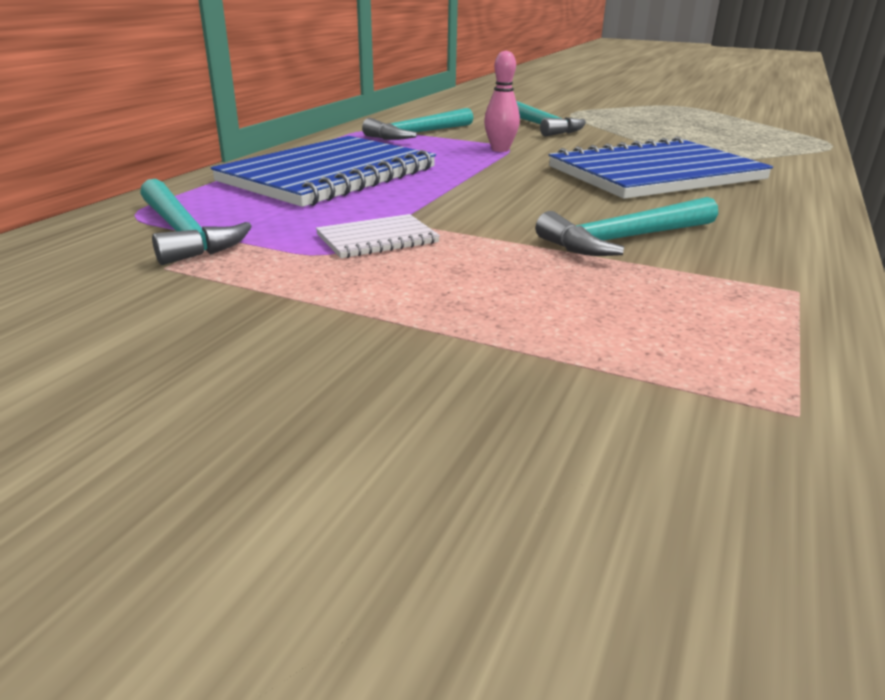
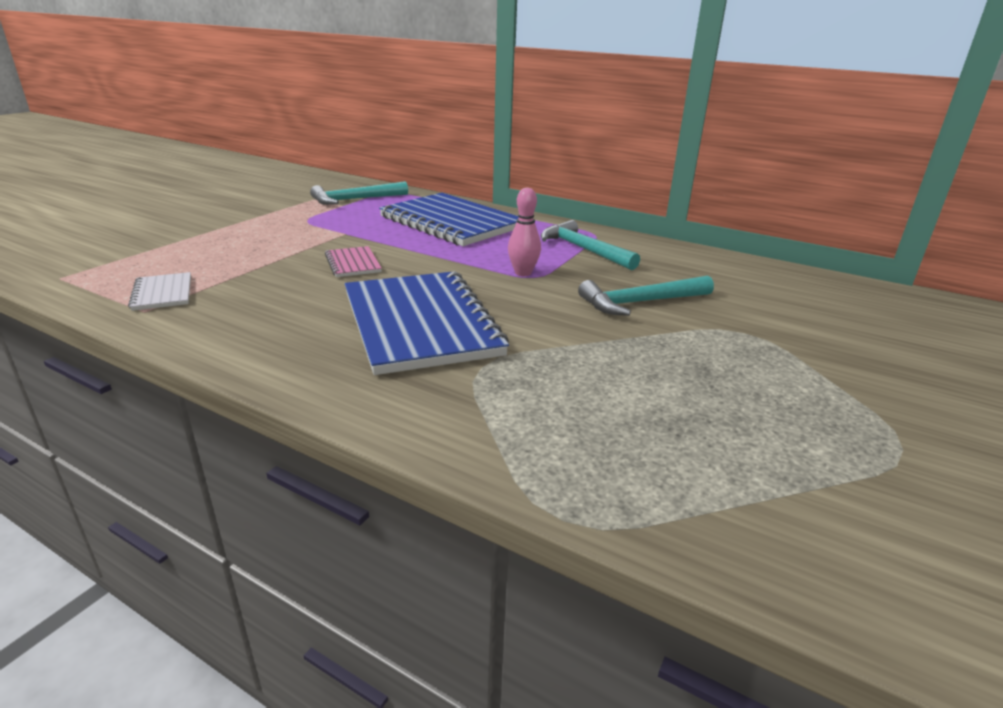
camera: 95 degrees right, 0 degrees up
white notebook [316,214,440,258] -> white notebook moved to [128,272,191,311]
turquoise hammer [536,197,718,256] -> none
none -> pink notebook [325,246,382,277]

